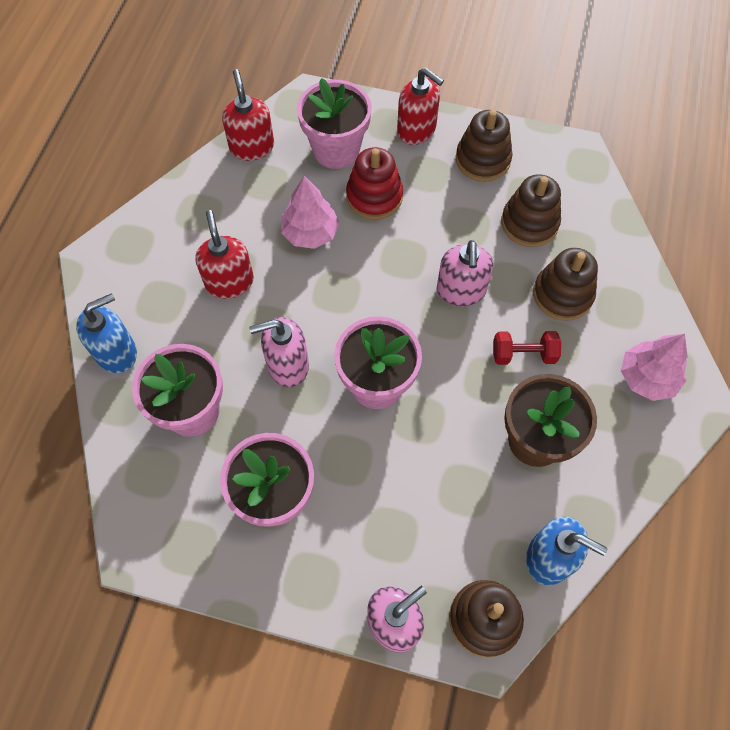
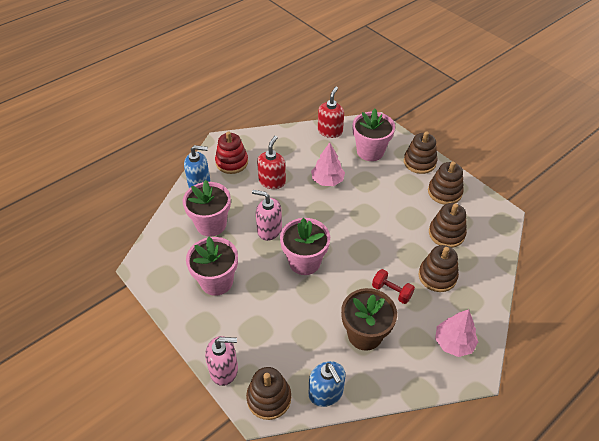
camera: 35 degrees right, 15 degrees down
red stacking toy [346,147,403,220] -> red stacking toy moved to [215,131,248,174]
red soap dispenser [397,68,444,145] -> brown stacking toy [404,131,437,174]
pink soap dispenser [437,240,493,306] -> none

